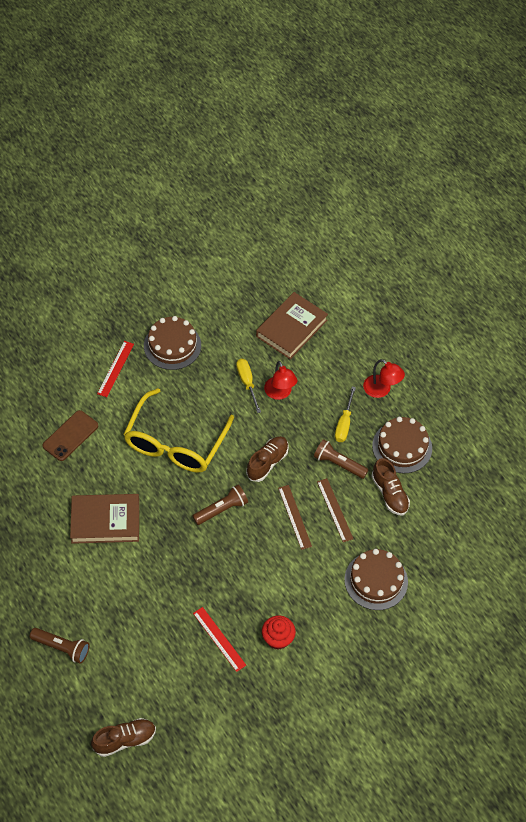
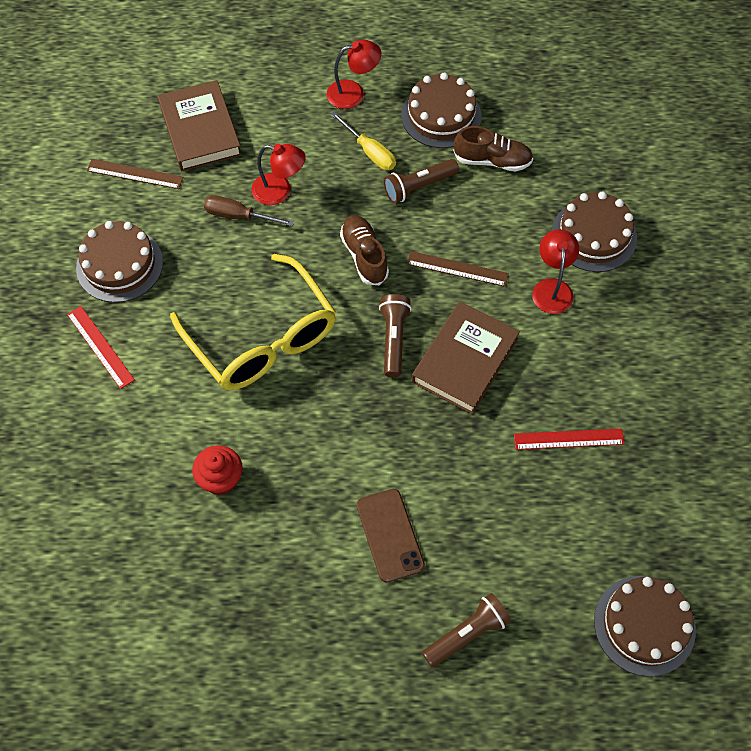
camera: 55 degrees left, 5 degrees up
brown phone [43,410,98,461] -> brown phone moved to [356,489,425,583]
brown book [70,494,139,544] -> brown book moved to [412,301,520,414]
brown shoe [91,718,156,757] -> brown cake [594,576,696,677]
yellow screwdriver [236,359,261,413] -> brown screwdriver [204,195,294,226]
red cupcake [262,615,296,650] -> red cupcake moved to [192,445,243,495]
brown ruler [317,478,354,542] -> brown ruler moved to [87,159,183,189]
none -> red lamp [532,229,579,314]

